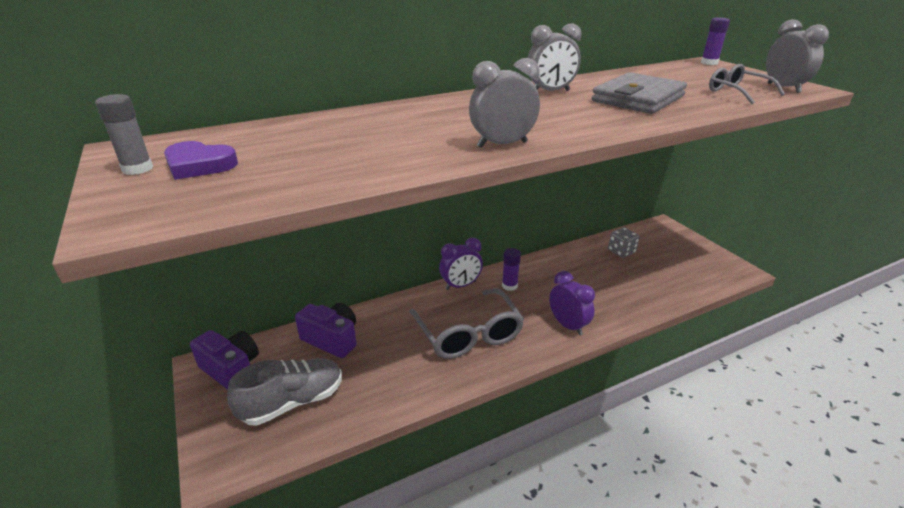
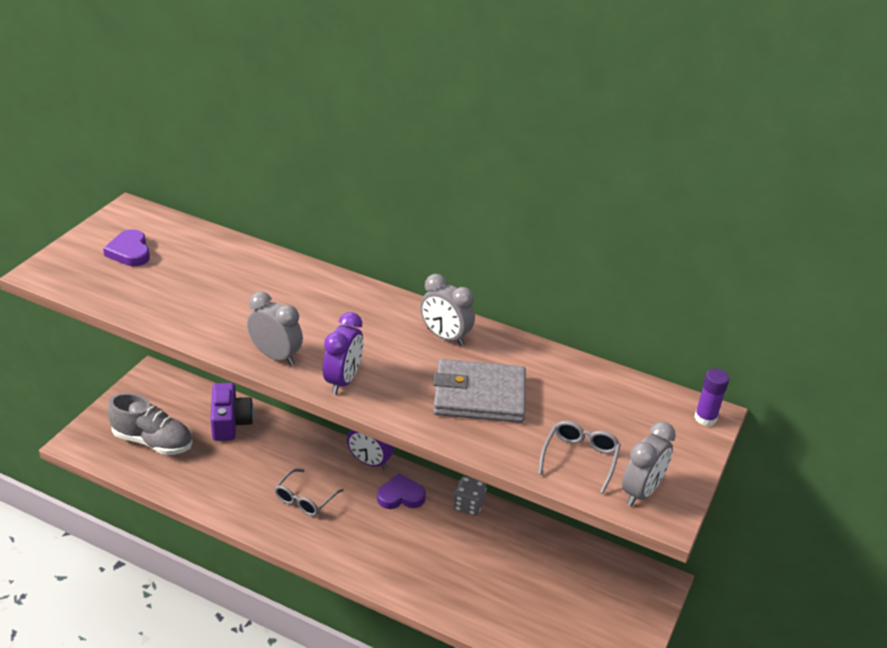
camera: 50 degrees right, 5 degrees up
grey glue stick [95,94,153,175] -> none
purple camera [190,330,259,390] -> none
grey glasses [409,288,524,359] -> grey glasses [274,469,344,516], size x0.56
purple glue stick [502,248,521,291] -> purple heart [377,473,426,509]
purple clock [549,271,595,336] -> purple clock moved to [323,312,363,394]
grey dice [608,228,639,258] -> grey dice moved to [453,476,486,516]

